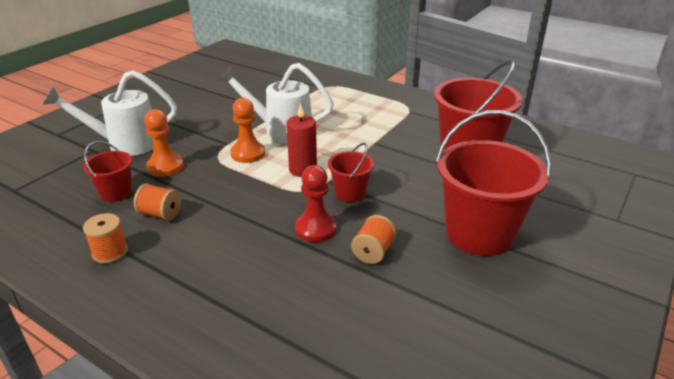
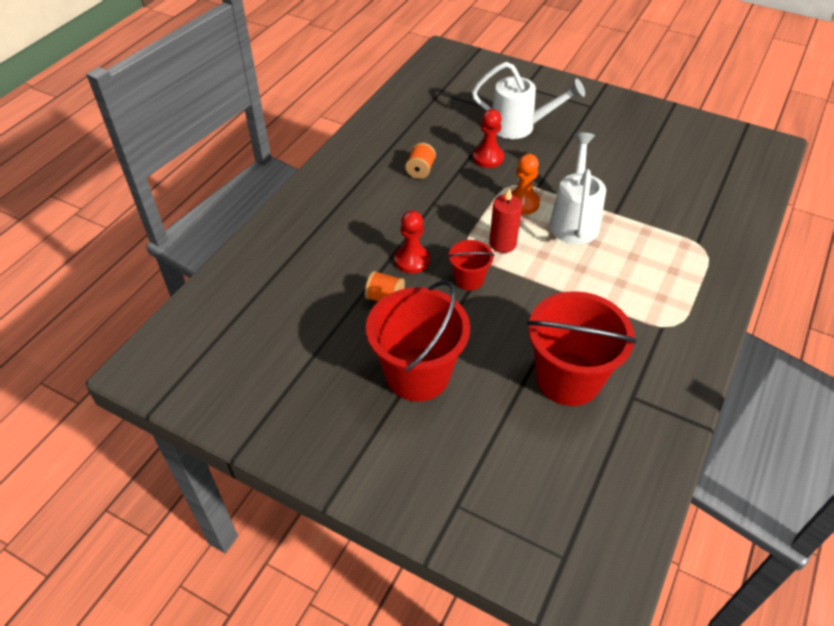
camera: 85 degrees right, 15 degrees up
white watering can [42,70,177,156] -> white watering can turned 120 degrees clockwise [472,62,585,139]
red bucket [83,141,132,202] -> none
orange spool [83,213,128,264] -> none
orange pawn [144,109,184,177] -> red pawn [473,109,504,168]

